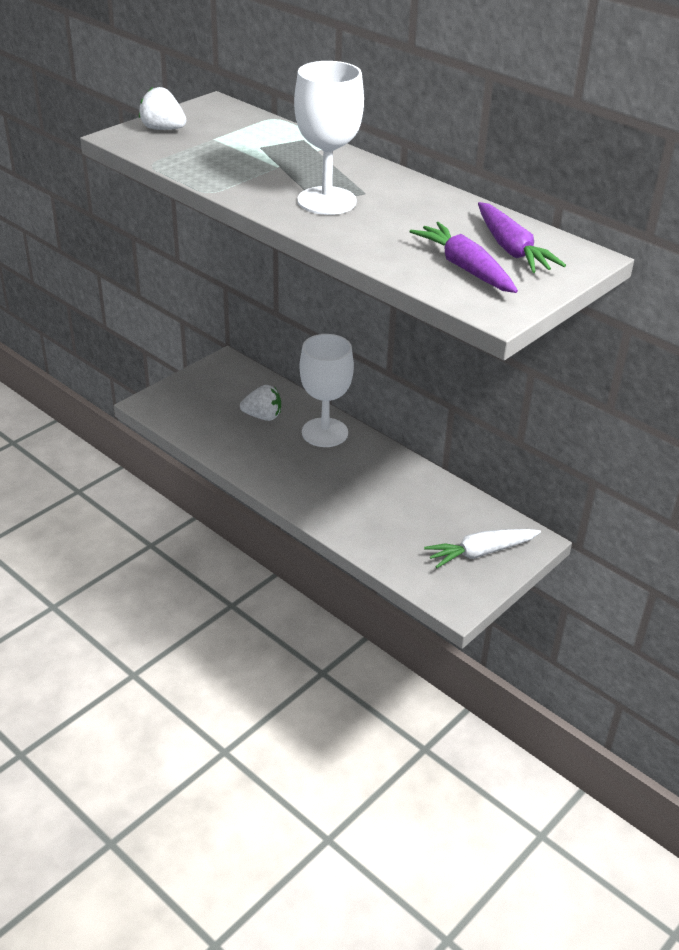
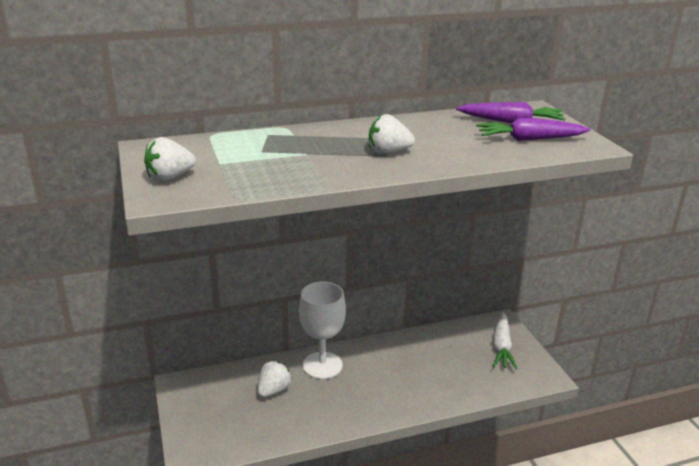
camera: 60 degrees left, 10 degrees down
white goblet [294,61,364,215] -> white strawberry [369,114,415,154]

